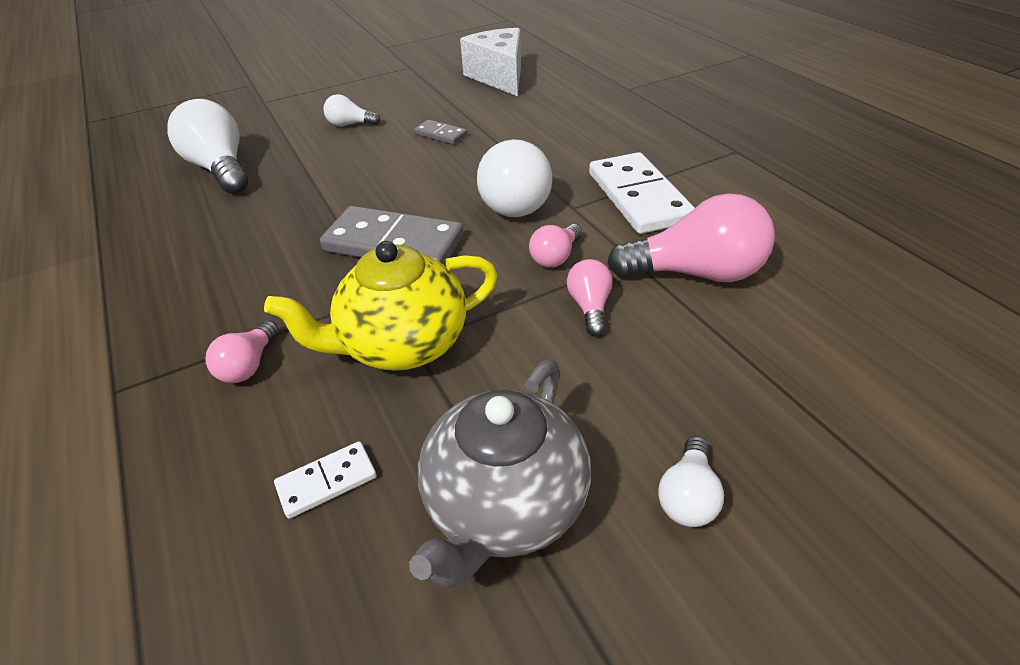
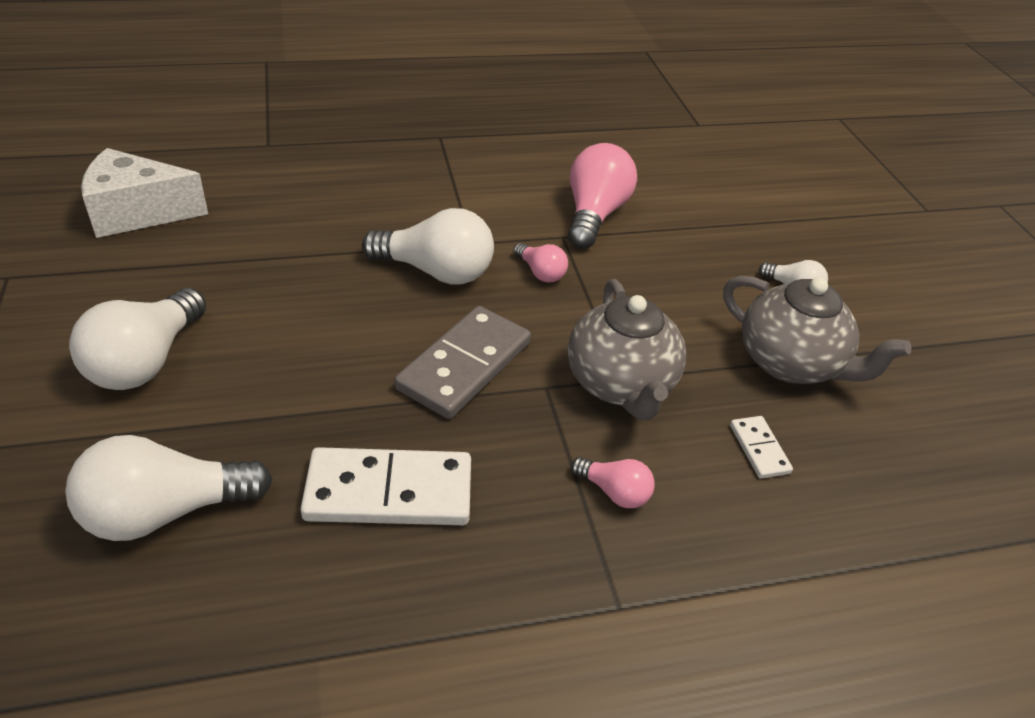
camera: 80 degrees left, 0 degrees up
yellow teapot [264,241,497,371] -> grey teapot [568,279,687,420]
white light bulb [323,94,380,126] -> white light bulb [69,288,206,390], size x1.95
grey domino [414,120,467,144] -> none
pink light bulb [567,259,613,336] -> none
white domino [589,152,695,234] -> white domino moved to [300,447,471,525]

